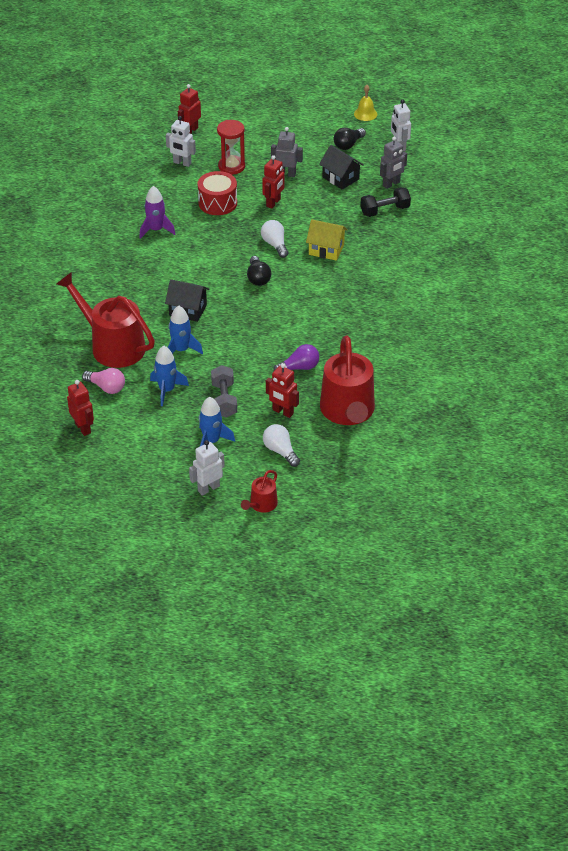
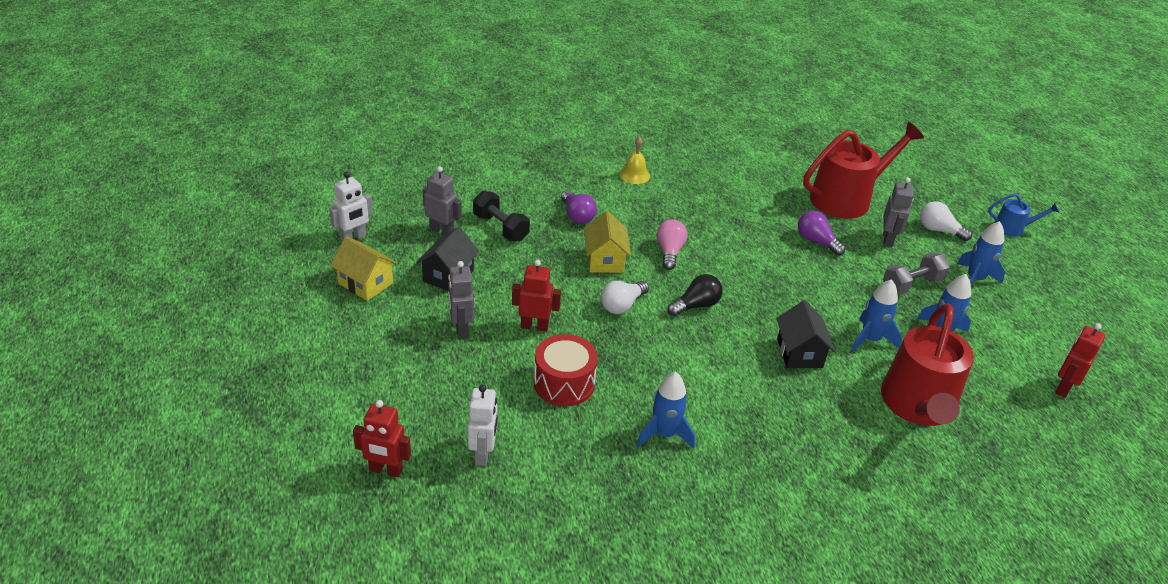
camera: 115 degrees left, 5 degrees down
pink light bulb [82,368,125,394] -> pink light bulb moved to [657,219,687,270]
purple rocket [139,186,175,239] -> blue rocket [636,372,695,449]
white robot [189,440,225,496] -> none
red hourglass [217,120,245,175] -> none
red watering can [241,470,278,513] -> blue watering can [988,193,1059,236]
white light bulb [263,424,300,467] -> white light bulb turned 90 degrees clockwise [920,201,972,241]
red robot [266,363,299,418] -> grey robot [883,177,914,247]
black light bulb [334,128,366,150] -> yellow house [330,236,397,301]
yellow bell [354,85,377,121] -> yellow bell moved to [620,136,650,184]
none -> purple light bulb [561,190,597,224]

